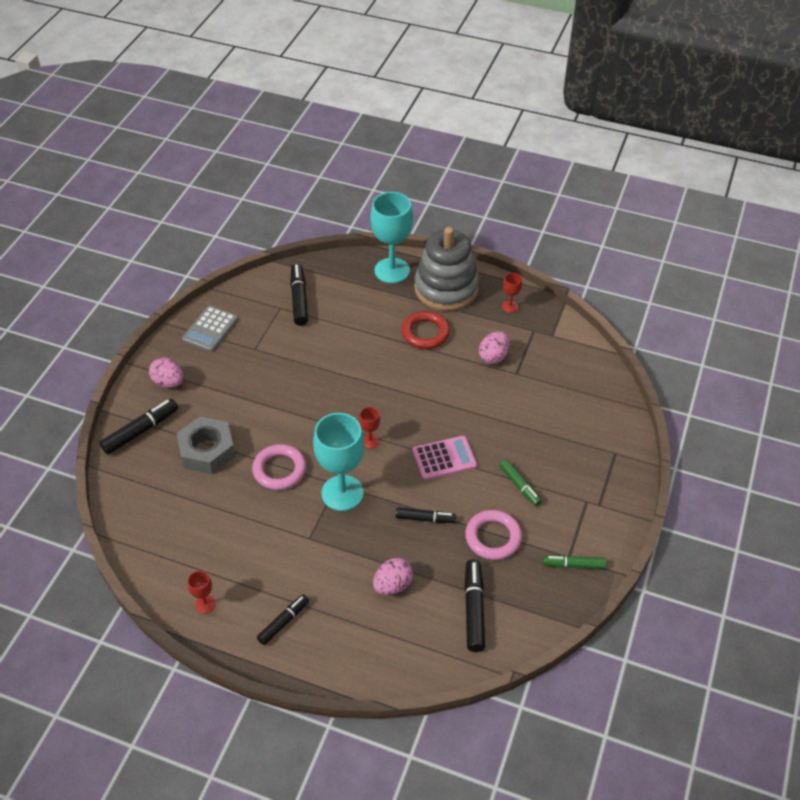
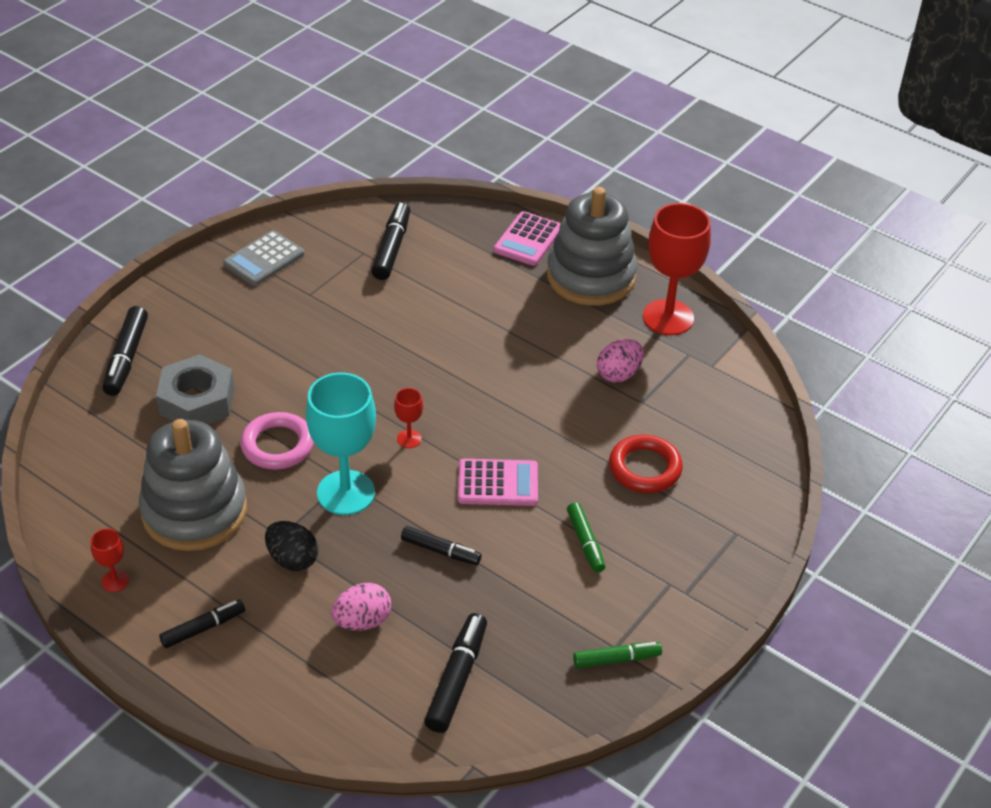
camera: 15 degrees right, 5 degrees down
black marker [100,399,178,455] -> black marker turned 120 degrees clockwise [102,306,148,396]
pink egg [149,358,183,388] -> none
turquoise goblet [370,192,413,283] -> pink calculator [494,211,561,266]
red ring [401,311,450,349] -> red ring moved to [609,435,683,493]
pink ring [465,510,522,560] -> none
red goblet [502,273,522,313] -> red goblet [643,203,711,335], size x2.26
green marker [543,555,606,569] -> green marker turned 150 degrees clockwise [573,642,662,668]
none -> grey stacking toy [139,419,247,551]
none -> black egg [265,521,318,571]

